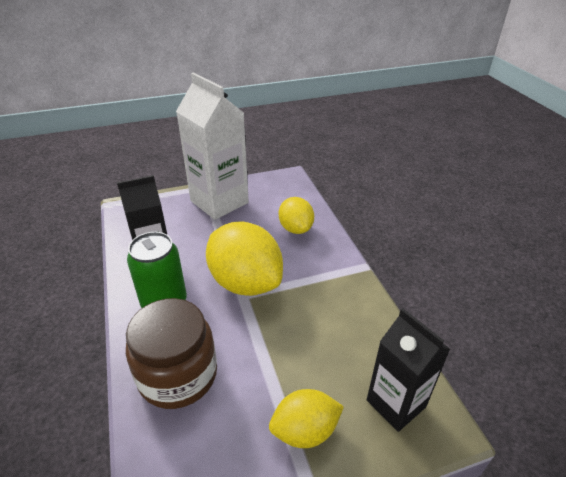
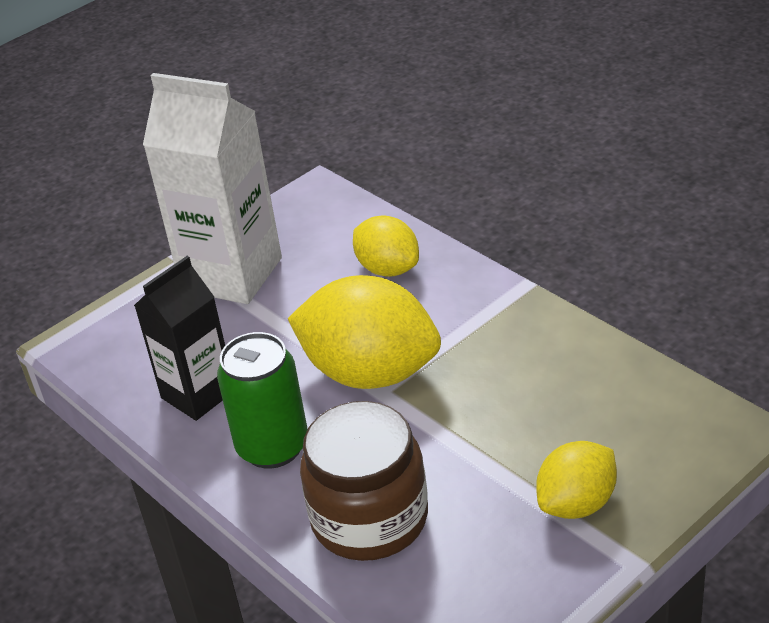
camera: 20 degrees left, 0 degrees up
black carton [367,308,450,432] -> none

